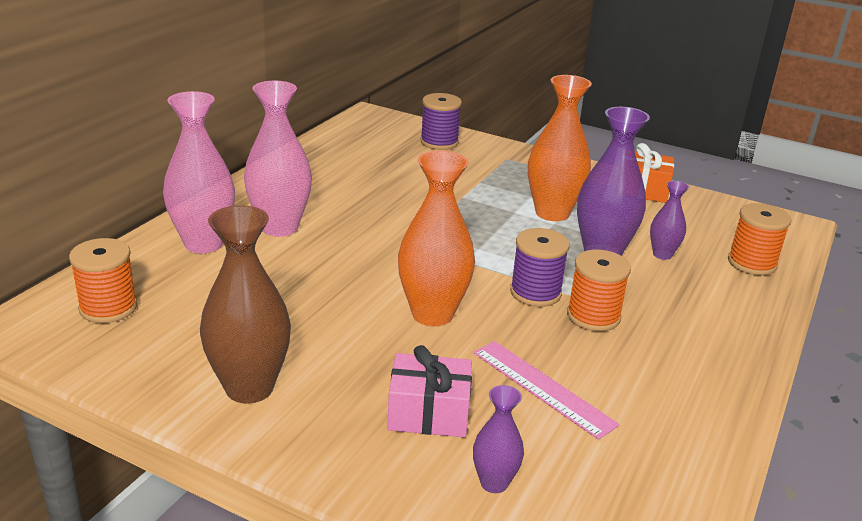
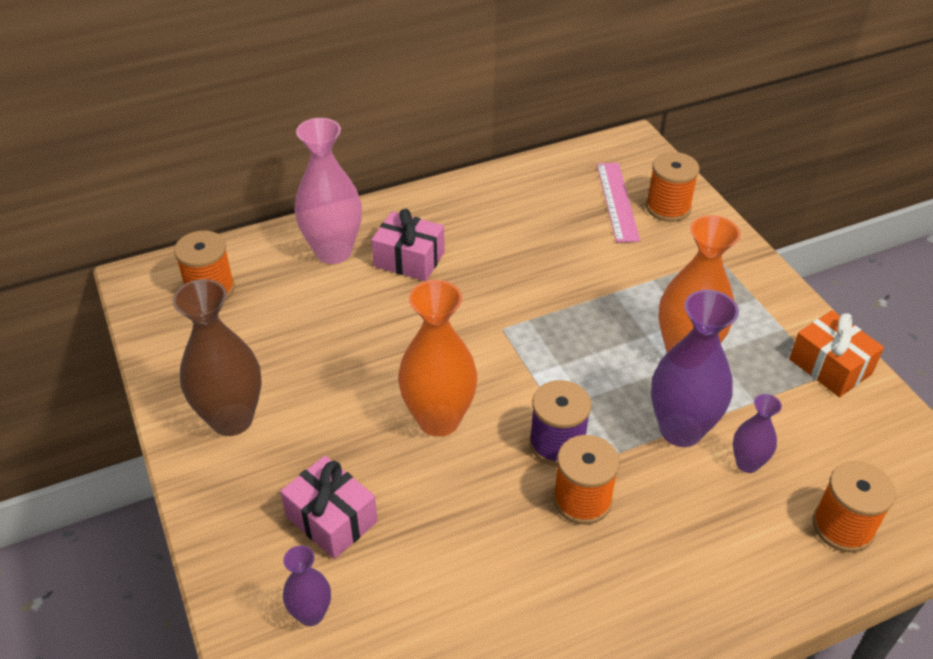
camera: 40 degrees right, 15 degrees up
pink vase [244,81,312,237] -> pink gift [371,209,445,281]
purple spool [420,93,462,150] -> orange spool [646,152,699,222]
pink ruler [474,341,619,440] -> pink ruler moved to [597,163,640,243]

